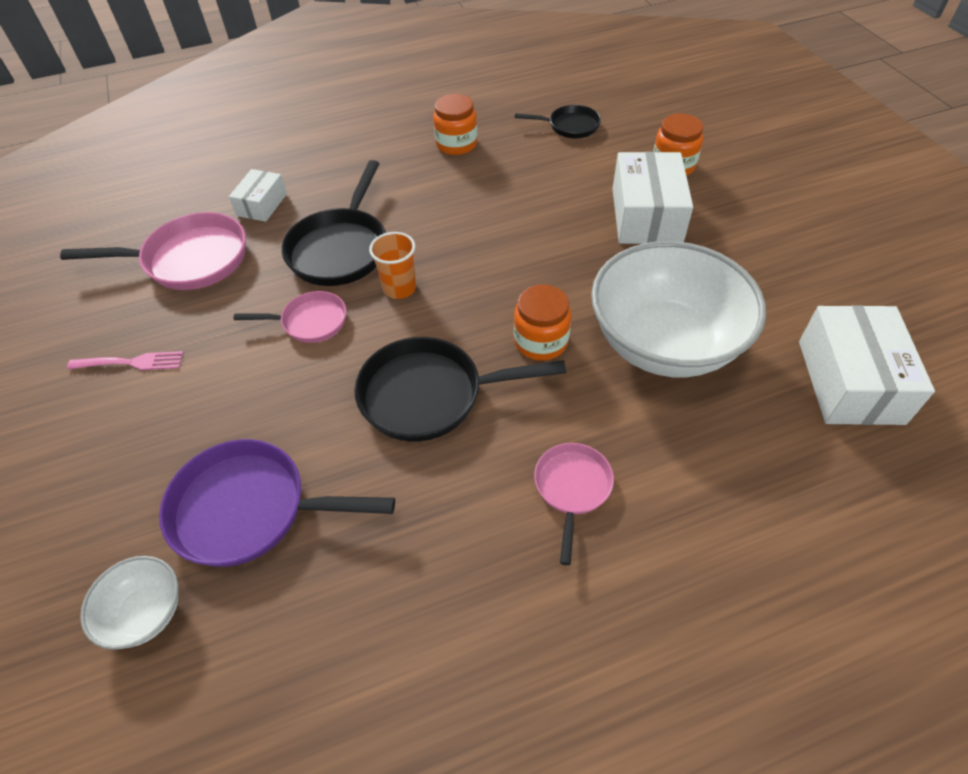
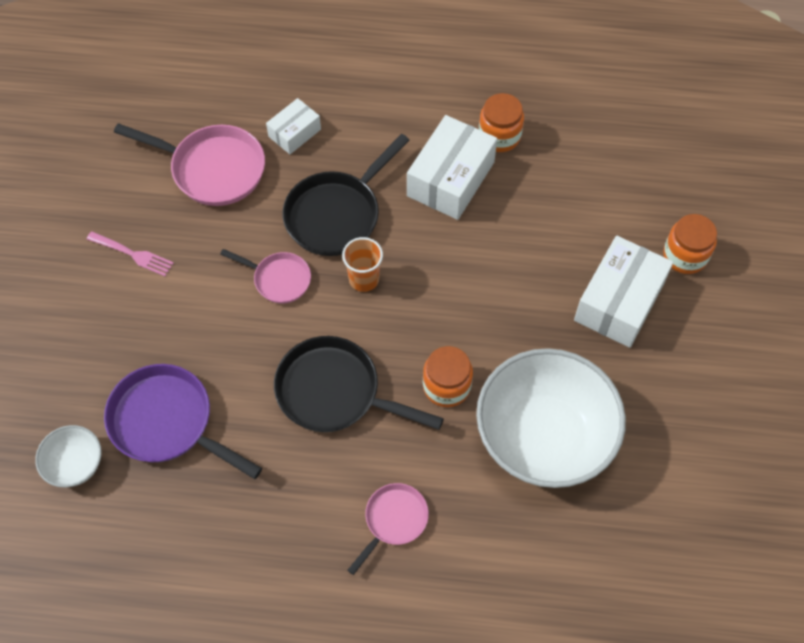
camera: 25 degrees right, 10 degrees up
black pan [515,105,601,138] -> none
white box [799,305,935,425] -> white box moved to [407,115,497,220]

